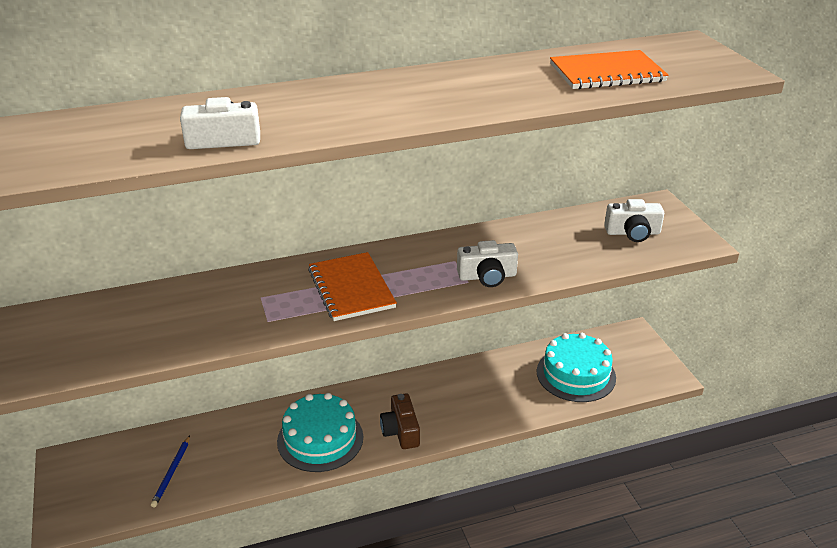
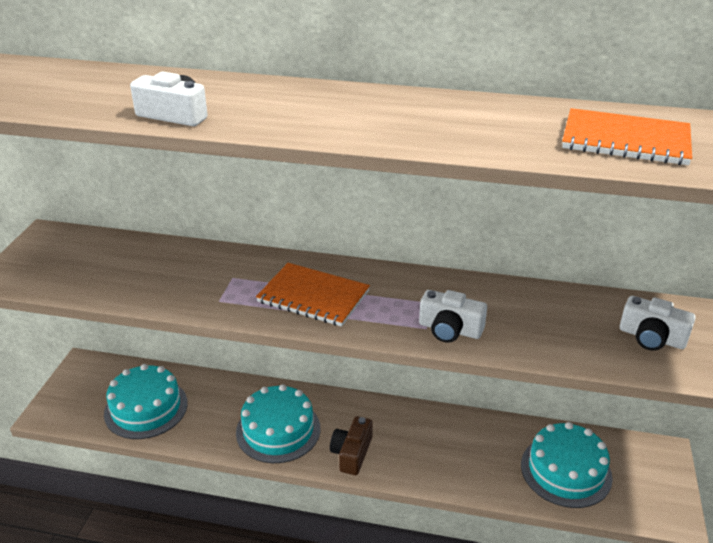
camera: 30 degrees right, 0 degrees up
blue pencil [151,436,190,507] -> turquoise cake [104,364,188,439]
orange notebook [308,252,397,321] -> orange notebook turned 75 degrees counterclockwise [256,263,370,327]

